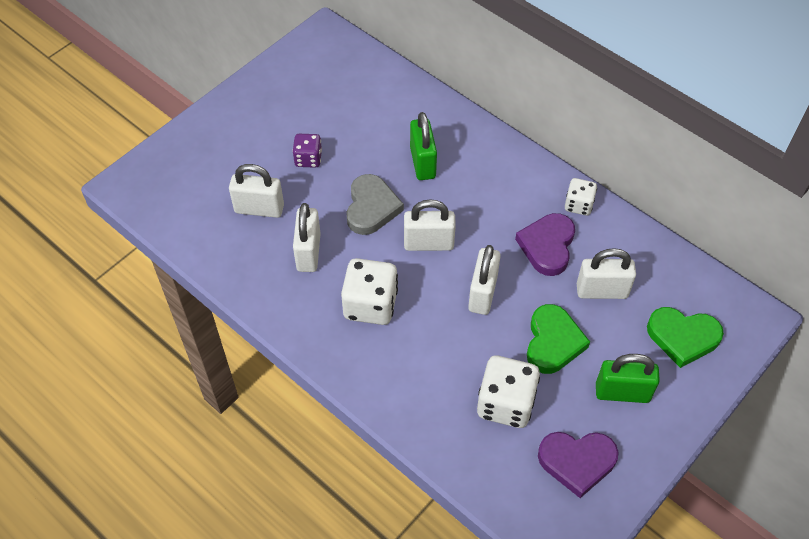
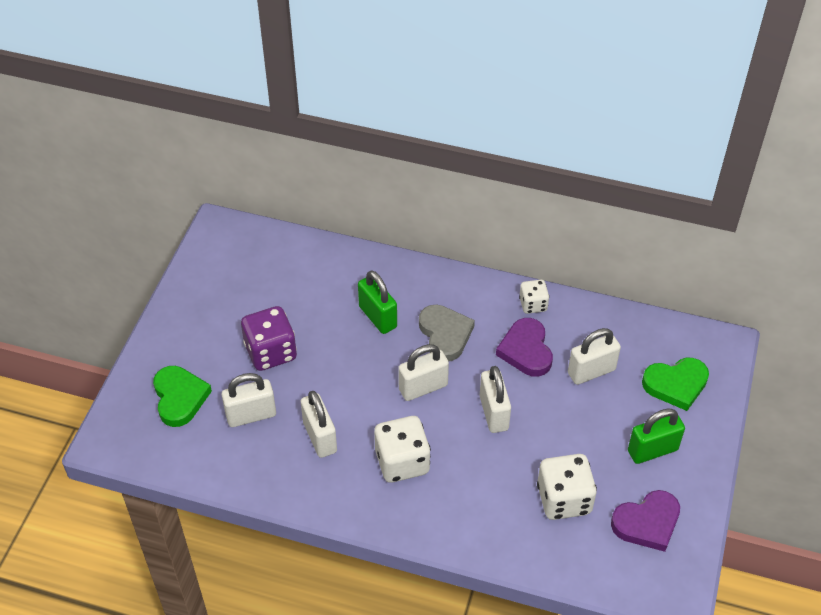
camera: 25 degrees left, 5 degrees down
purple dice [292,134,322,168] -> purple dice [241,306,297,371], size x1.72
grey heart [346,174,404,235] -> grey heart moved to [419,305,475,361]
green heart [527,304,590,374] -> green heart moved to [153,366,212,427]

